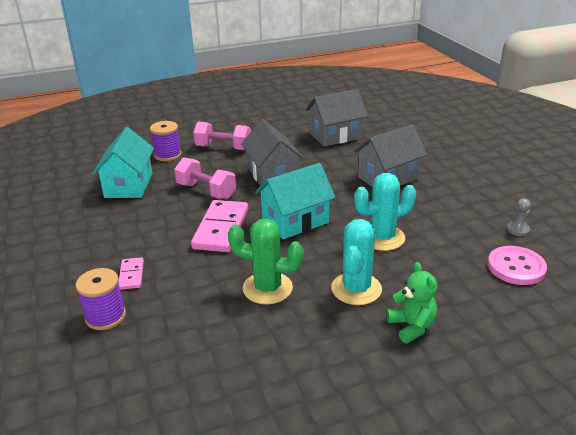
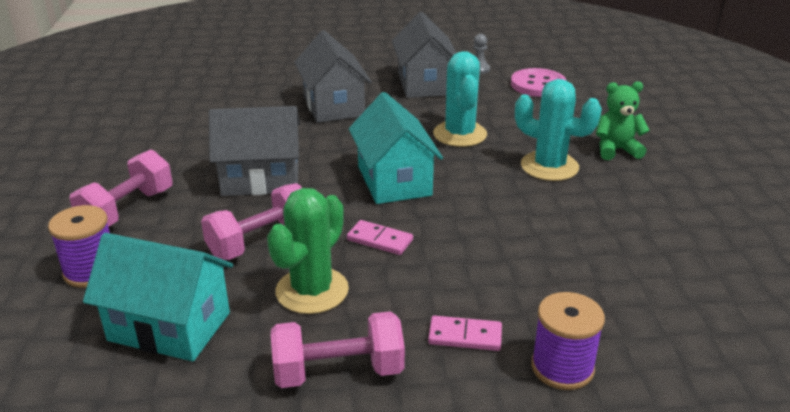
camera: 75 degrees left, 0 degrees up
pink domino [191,200,248,252] -> pink domino [347,220,413,255], size x0.51
green cactus [228,219,303,304] -> green cactus moved to [267,188,349,314]
grey house [306,89,368,147] -> grey house moved to [392,12,456,98]
none -> pink dumbbell [271,311,405,388]

